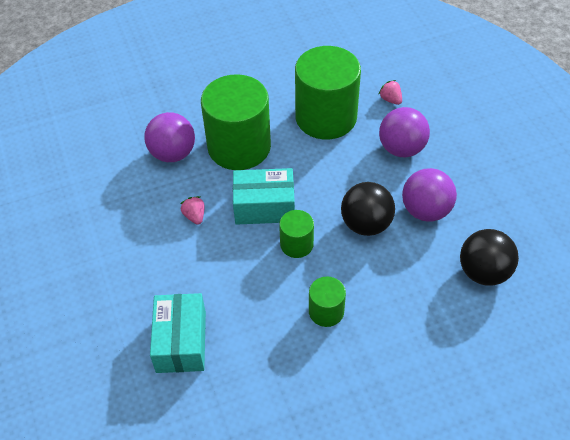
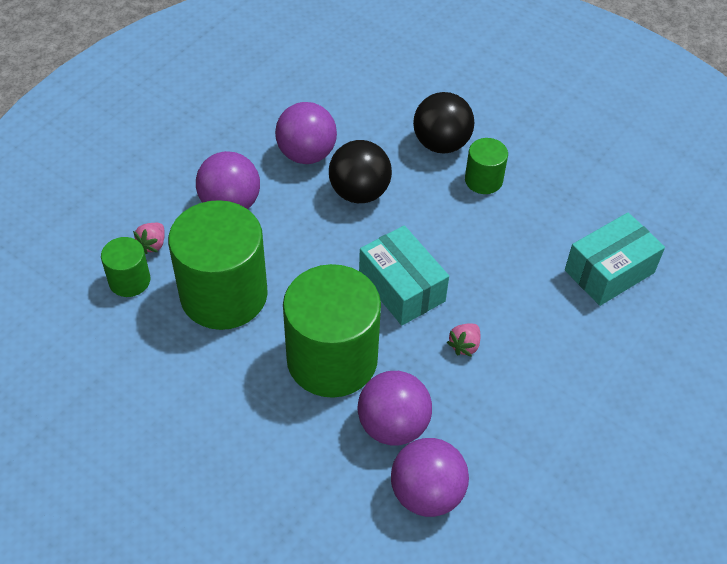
camera: 125 degrees left, 0 degrees up
green cylinder [279,210,314,258] -> green cylinder moved to [101,237,151,297]
black ball [460,229,519,286] -> black ball moved to [413,92,474,154]
none -> purple ball [391,438,469,517]

